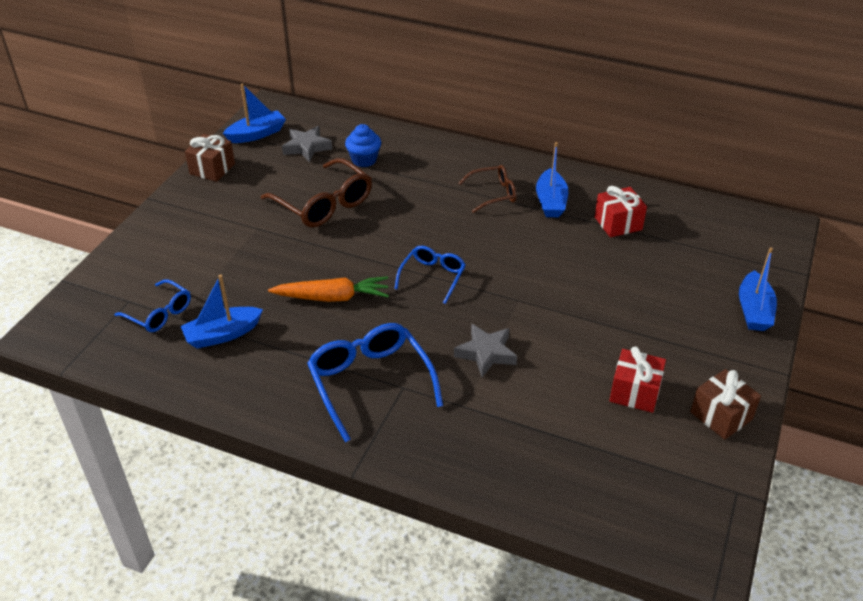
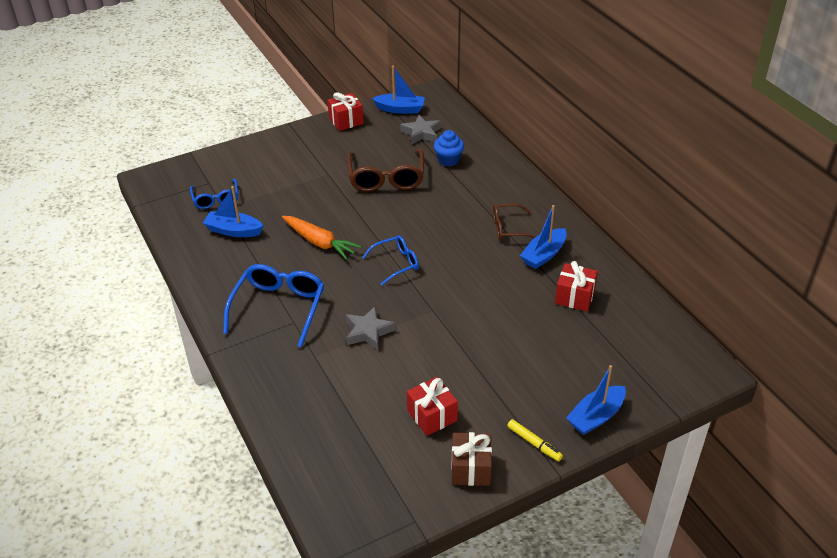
camera: 40 degrees right, 0 degrees up
brown gift [185,134,235,182] -> red gift [327,92,364,131]
brown glasses [458,165,516,213] -> brown glasses turned 150 degrees clockwise [493,203,536,240]
none -> yellow marker [507,419,563,461]

